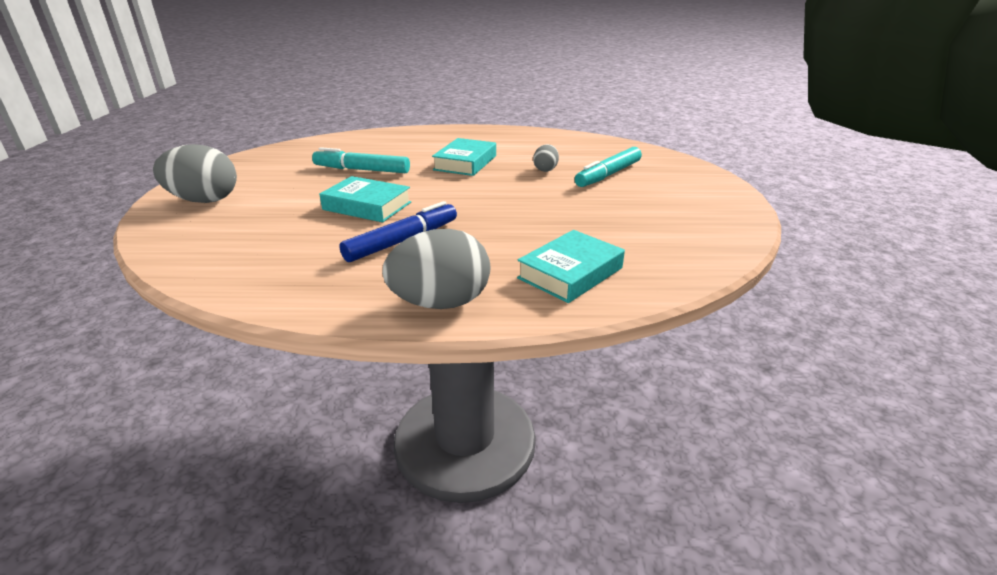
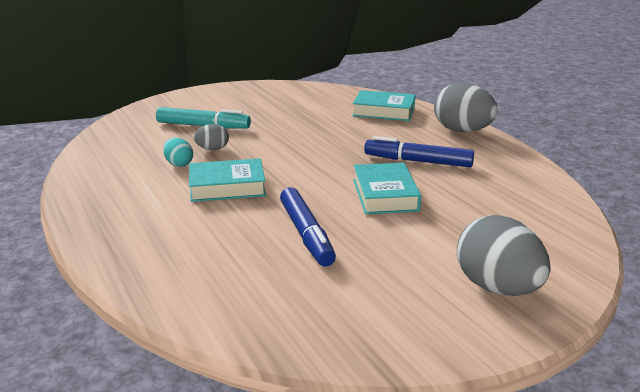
camera: 120 degrees left, 5 degrees down
turquoise marker [312,147,410,173] -> blue marker [280,187,336,266]
none -> turquoise egg [163,138,193,167]

